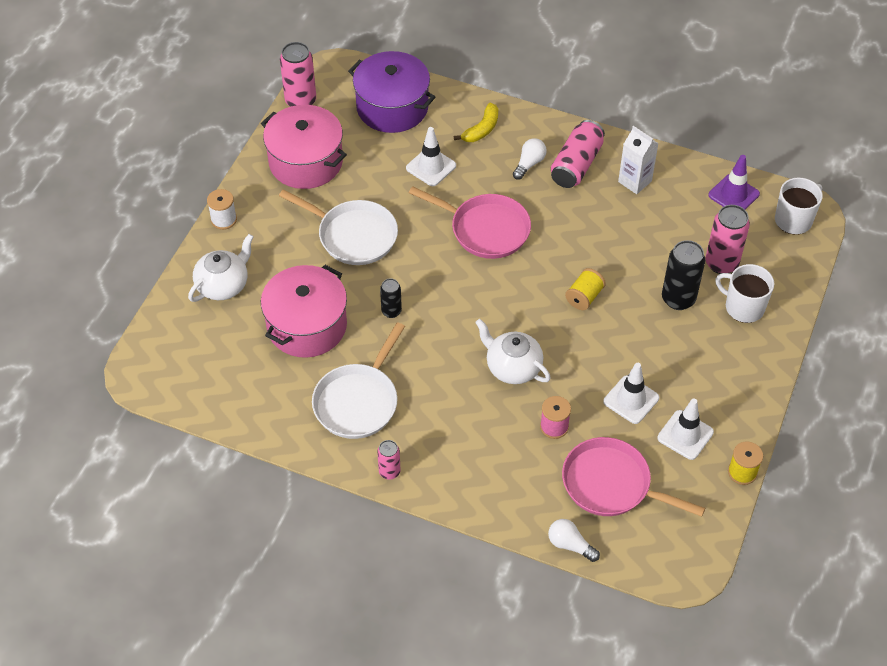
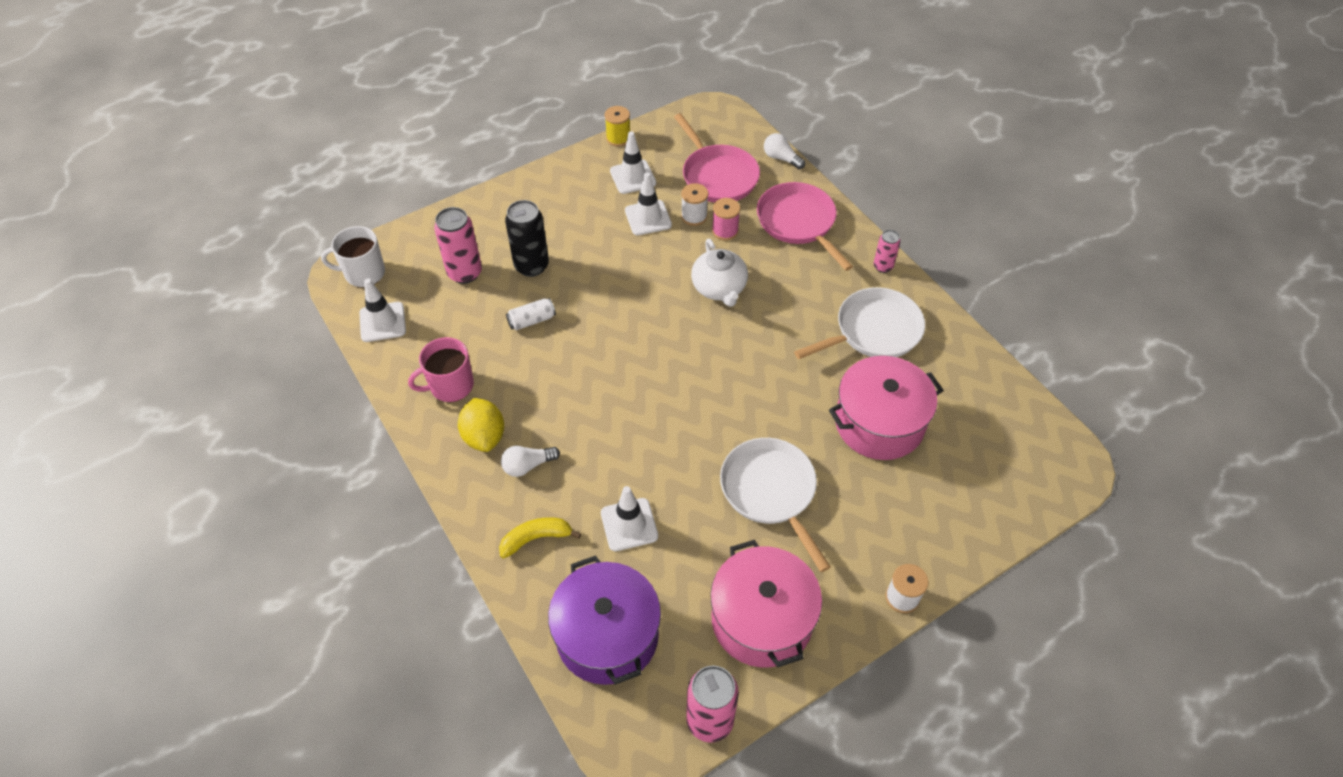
camera: 145 degrees left, 0 degrees up
white teapot [188,234,254,302] -> none
black can [380,278,402,318] -> none
pink pan [409,186,531,259] -> pink pan moved to [757,182,853,271]
white light bulb [548,519,600,562] -> white light bulb turned 150 degrees clockwise [764,133,805,169]
pink can [551,120,605,188] -> yellow lemon [458,398,504,452]
yellow spool [565,268,606,310] -> none
white carton [618,126,659,194] -> pink mug [408,337,474,402]
purple traffic cone [708,155,760,209] -> white traffic cone [359,278,406,342]
white mug [715,264,774,323] -> none
none -> white can [506,298,556,330]
none -> white spool [681,183,708,226]

